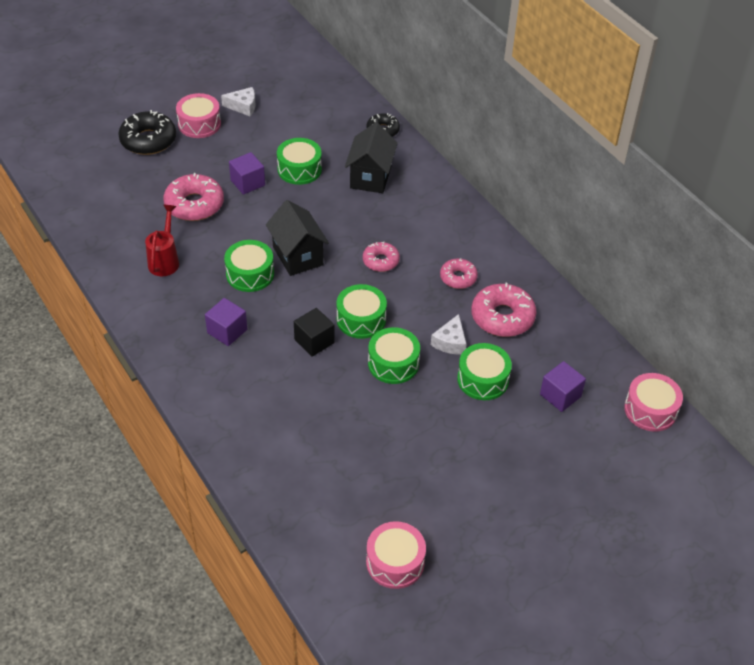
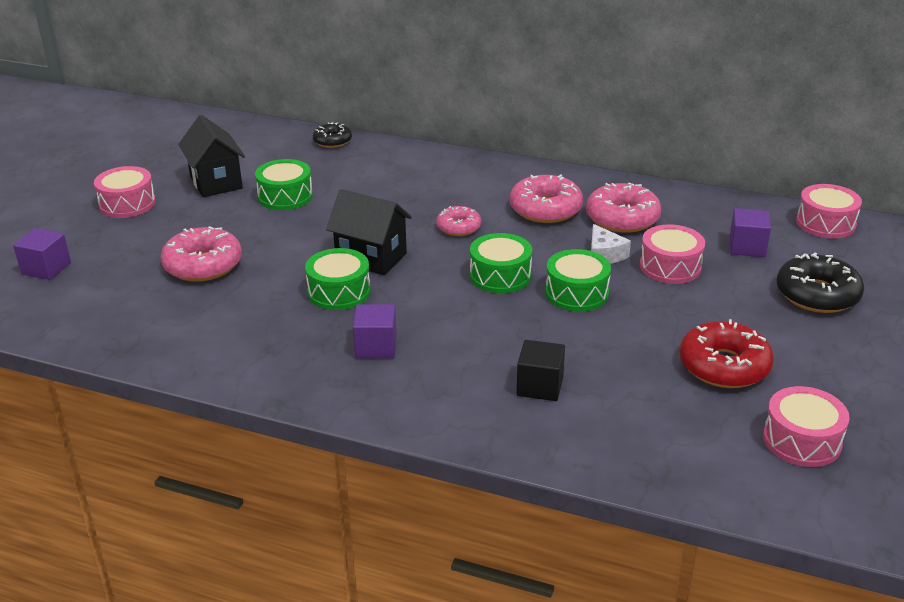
camera: 35 degrees left, 15 degrees down
black donut [118,110,176,155] -> black donut moved to [777,253,864,313]
red watering can [145,205,179,276] -> none
white cheese [221,87,256,117] -> none
purple cube [229,152,265,195] -> purple cube moved to [13,228,71,280]
black cube [294,308,335,357] -> black cube moved to [516,340,565,401]
black house [345,122,398,193] -> black house moved to [178,115,245,197]
pink donut [440,258,478,289] -> pink donut [510,174,583,223], size x1.67
green drum [457,343,512,400] -> pink drum [640,224,705,284]
none -> red donut [680,319,774,388]

